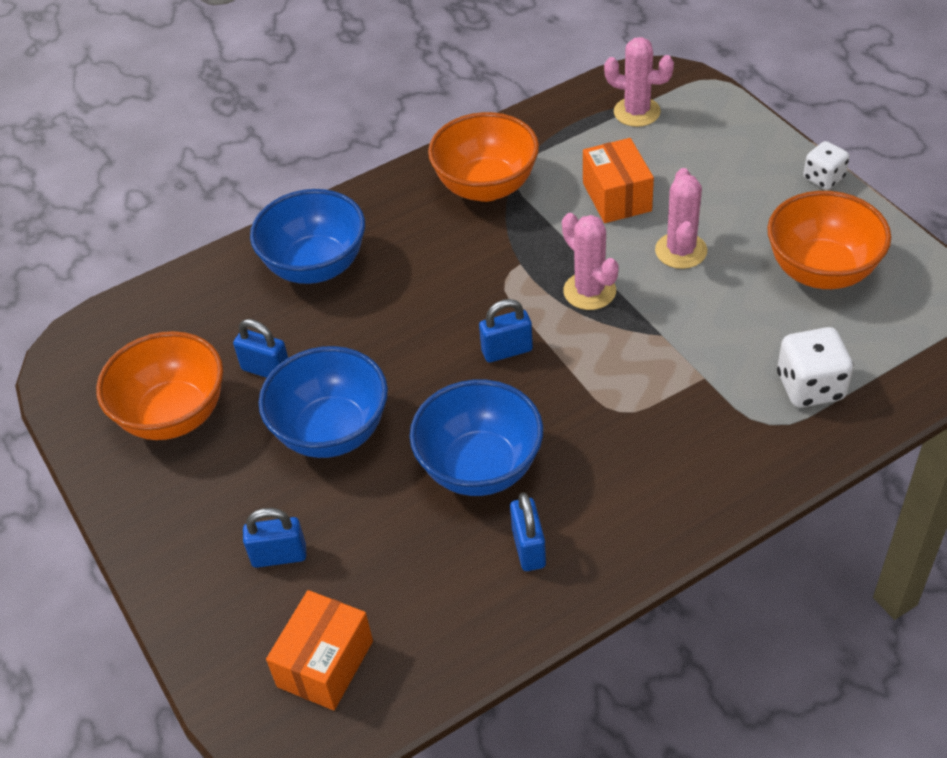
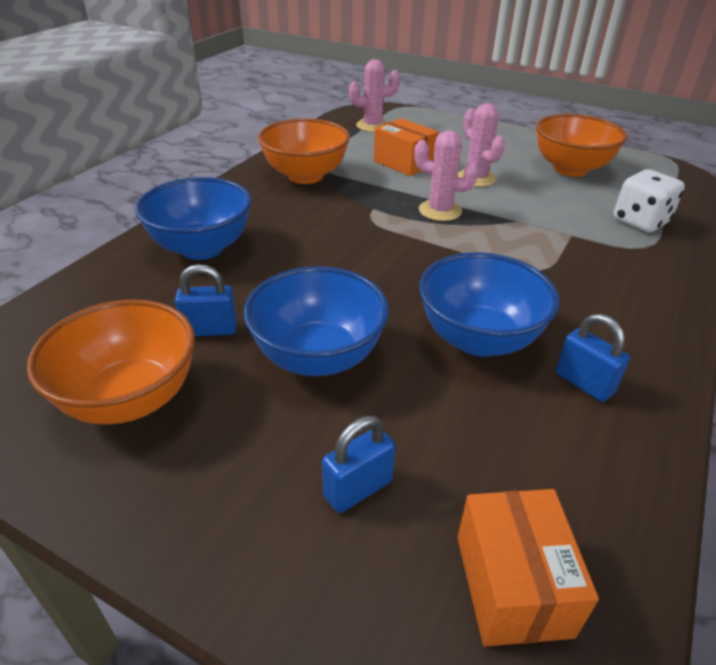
camera: 35 degrees left, 10 degrees down
blue padlock [479,299,533,363] -> none
white dice [803,141,849,190] -> none

